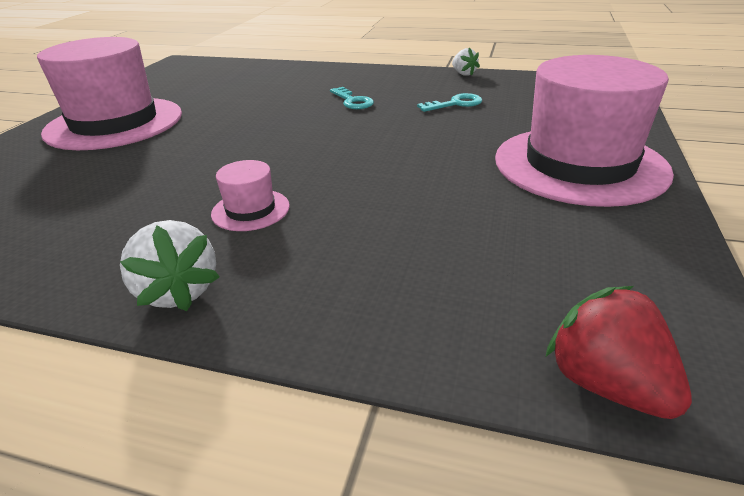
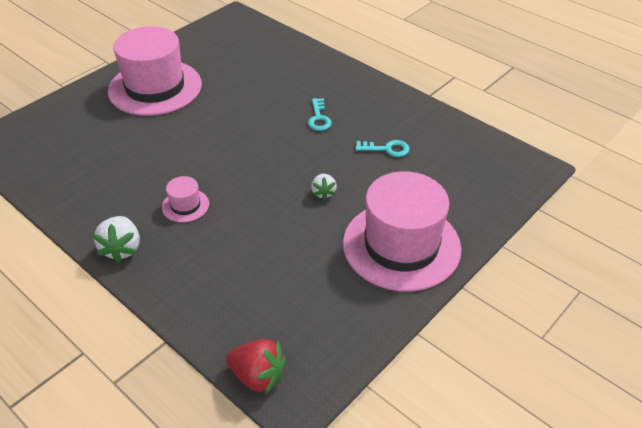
camera: 25 degrees right, 10 degrees up
white strawberry [452,48,480,76] -> white strawberry moved to [311,174,337,200]
red strawberry [546,286,692,419] -> red strawberry turned 120 degrees clockwise [226,339,286,394]

